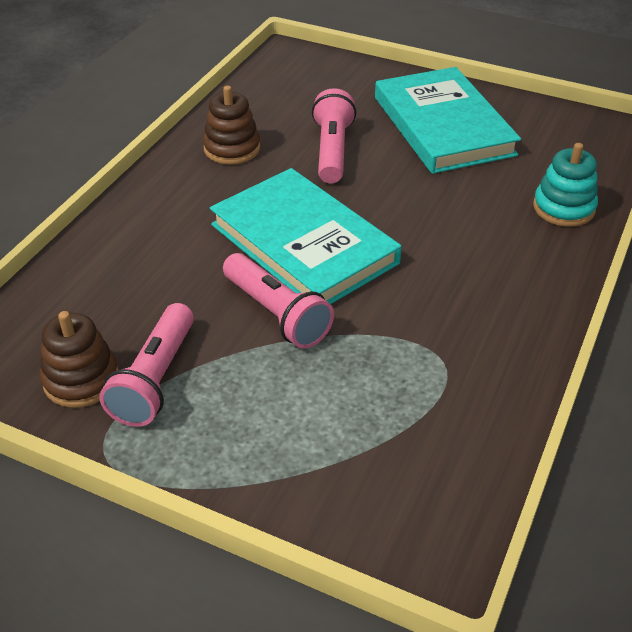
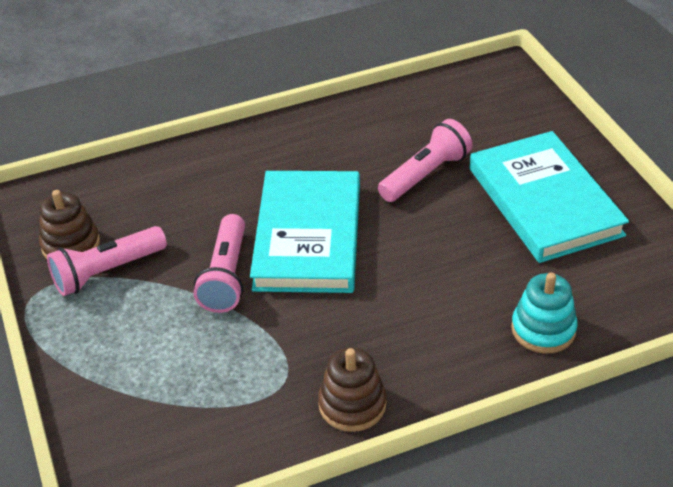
camera: 45 degrees right, 0 degrees up
brown stacking toy [203,86,260,165] -> brown stacking toy moved to [318,347,386,432]
turquoise book [375,67,521,174] -> turquoise book turned 45 degrees counterclockwise [470,131,629,263]

